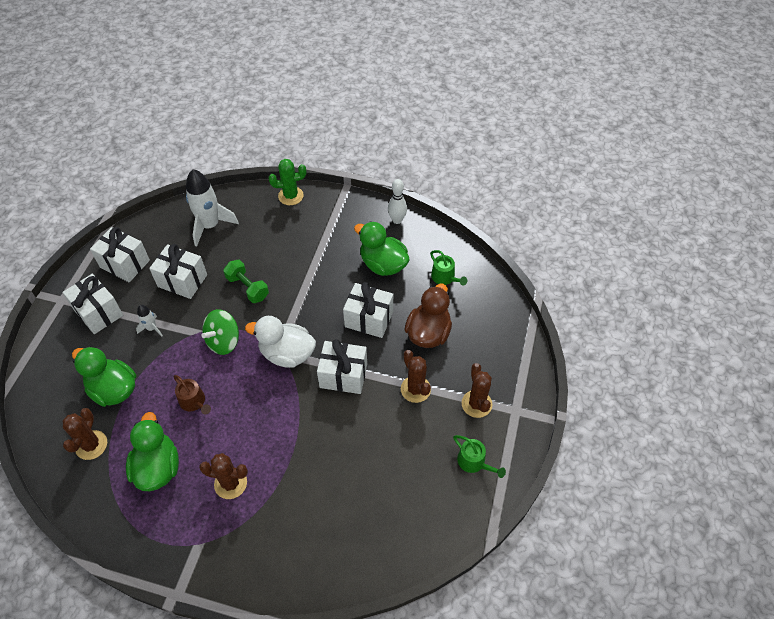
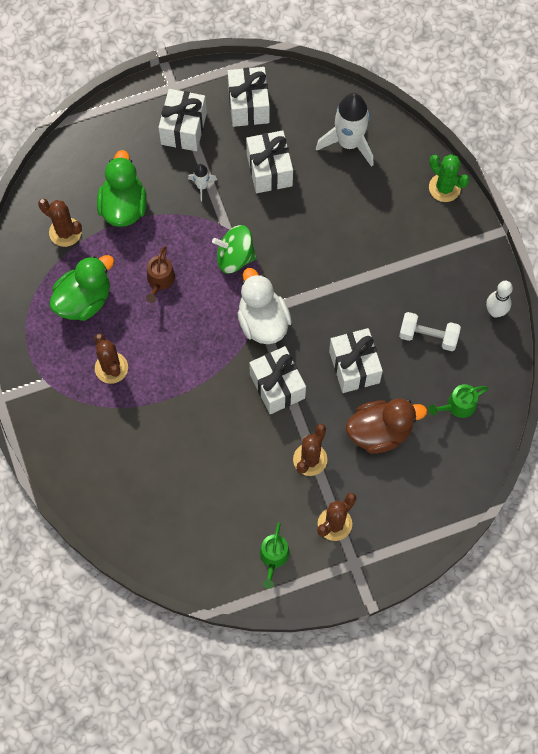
camera: 55 degrees right, 15 degrees up
brown cactus [63,408,107,460] -> brown cactus turned 60 degrees clockwise [38,199,82,247]
green dumbbell [223,260,269,303] -> none
green duck [354,221,410,276] -> white dumbbell [399,312,461,351]
green watering can [430,250,467,286] -> green watering can turned 45 degrees clockwise [428,384,488,418]

